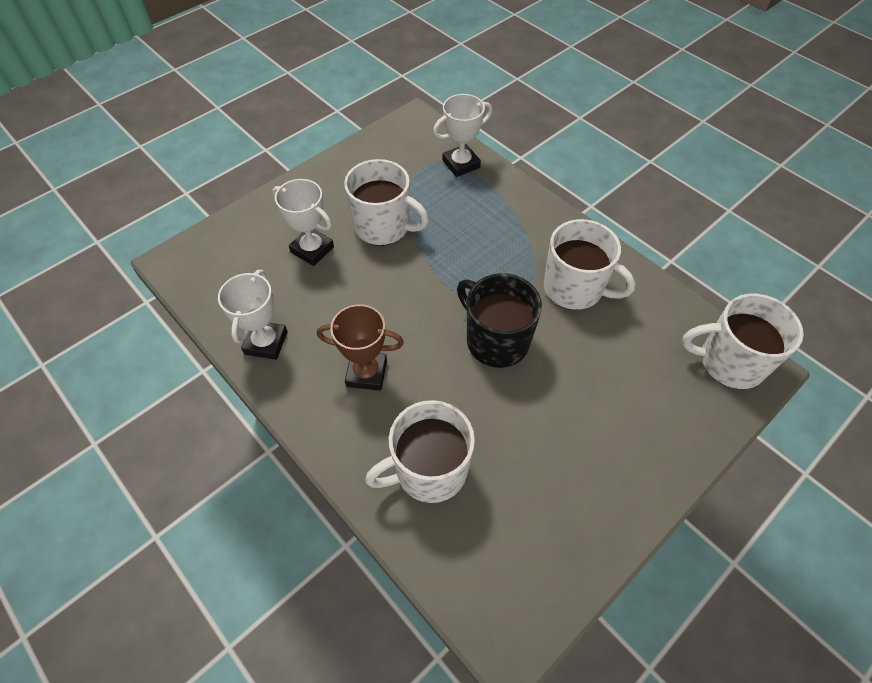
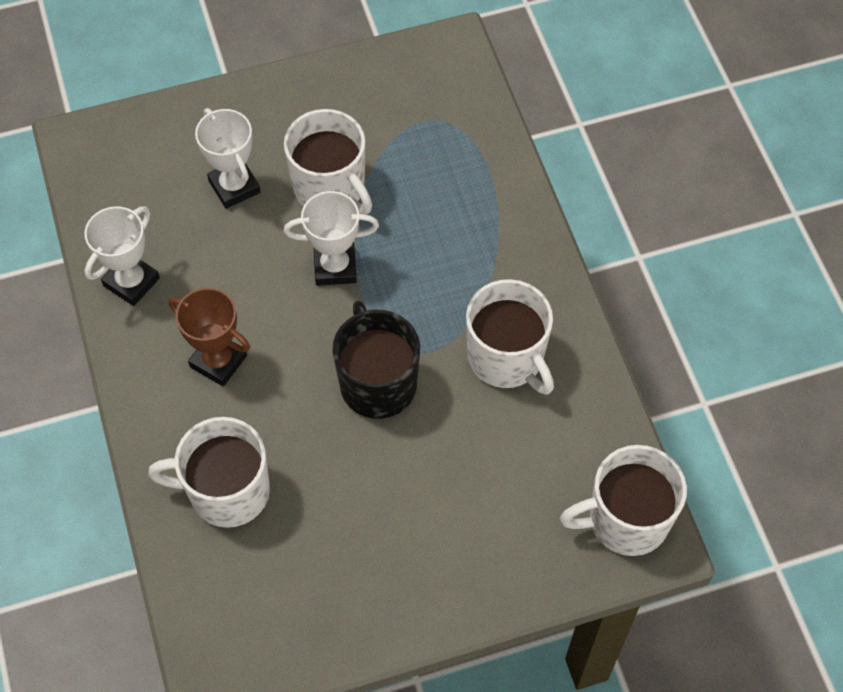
camera: 25 degrees right, 5 degrees up
white trophy [433,94,492,177] -> white trophy moved to [284,191,379,286]
white mug [682,294,804,389] -> white mug turned 45 degrees counterclockwise [560,445,687,556]

